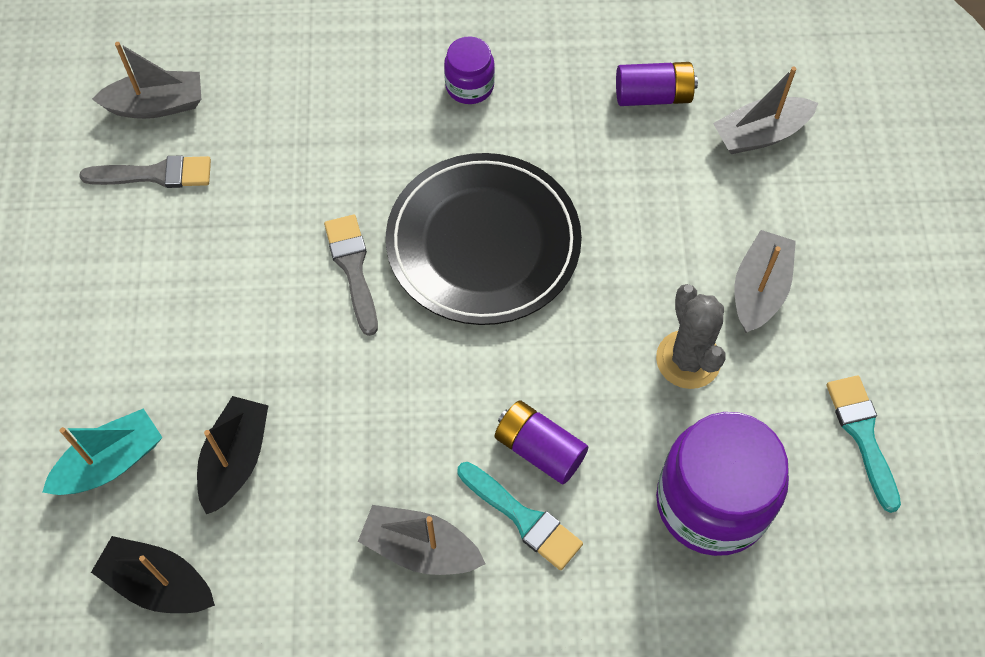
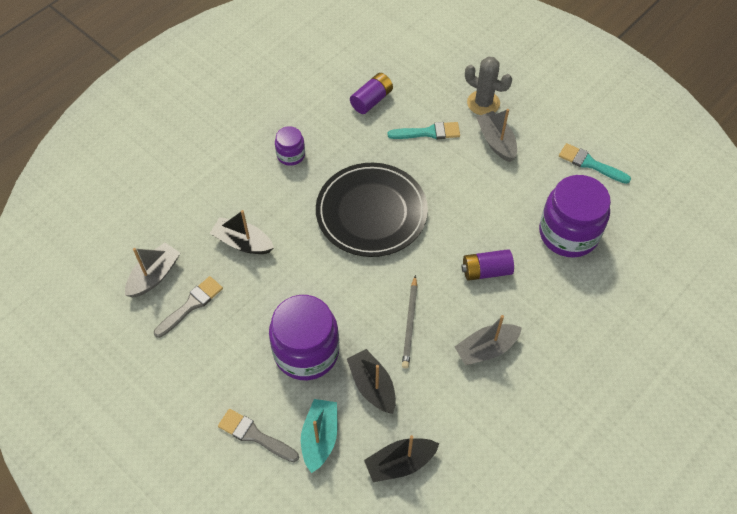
camera: 45 degrees left, 5 degrees down
grey brush [324,215,378,336] -> grey brush moved to [218,409,299,462]
turquoise brush [457,462,583,570] -> turquoise brush moved to [387,122,460,139]
grey cactus [656,284,726,389] -> grey cactus moved to [465,57,512,115]
grey boat [713,67,818,154] -> none
none -> black boat [210,210,274,254]
none -> purple jar [269,295,339,380]
none -> grey pencil [402,275,417,368]

